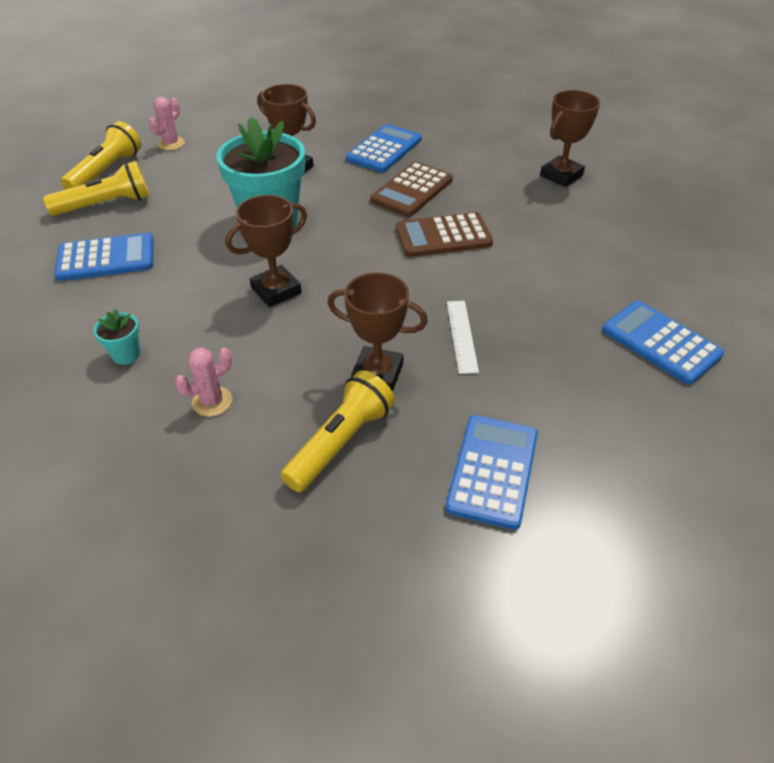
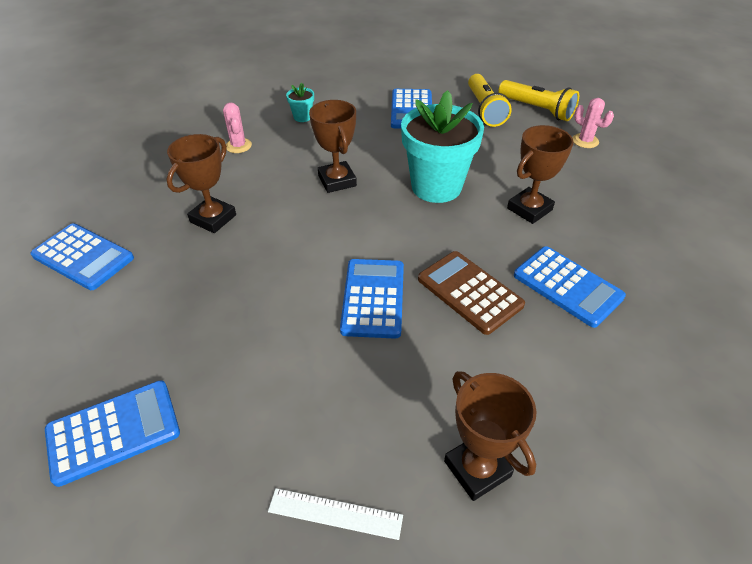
camera: 105 degrees right, 0 degrees up
yellow flashlight [280,370,395,492] -> none
brown calculator [396,212,493,257] -> blue calculator [340,259,404,339]
white ruler [447,301,479,374] -> white ruler moved to [268,488,403,540]

